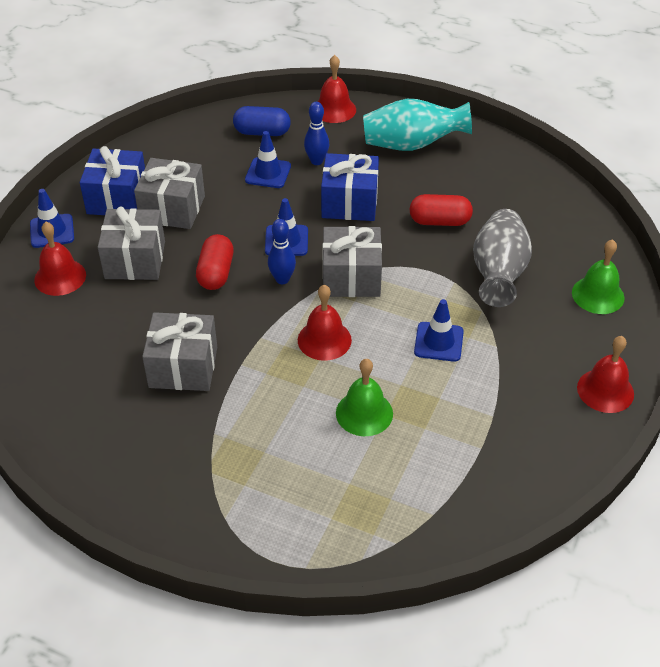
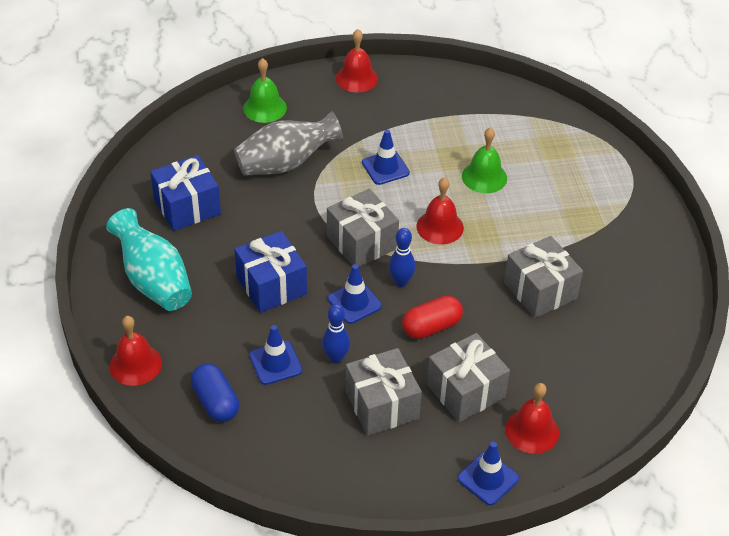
camera: 125 degrees left, 0 degrees up
blue gift [80,146,145,215] -> blue gift moved to [150,155,221,231]
blue bowling pin [304,102,329,165] -> blue bowling pin moved to [322,304,350,364]
red capsule [409,194,473,226] -> none

